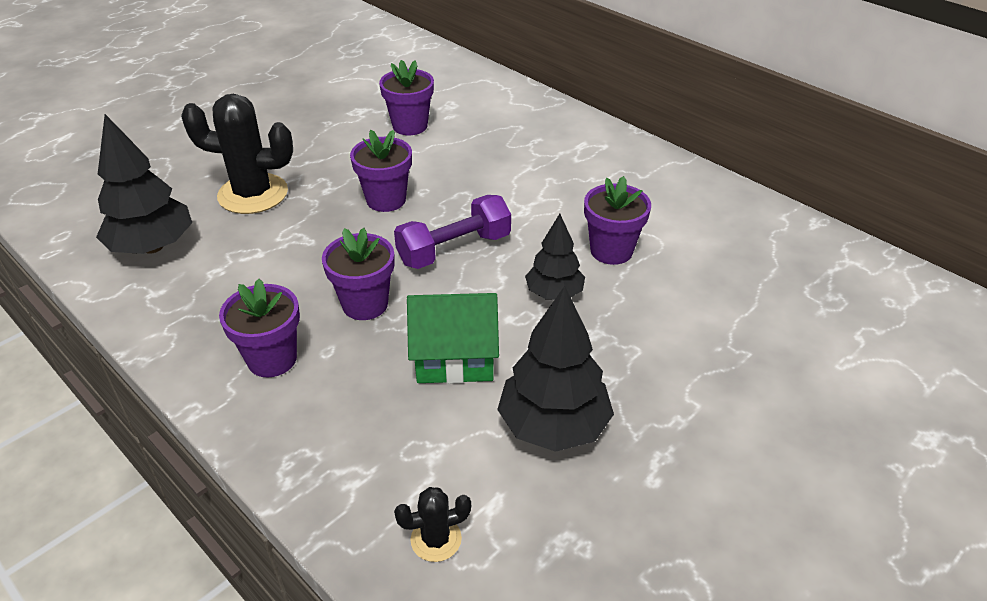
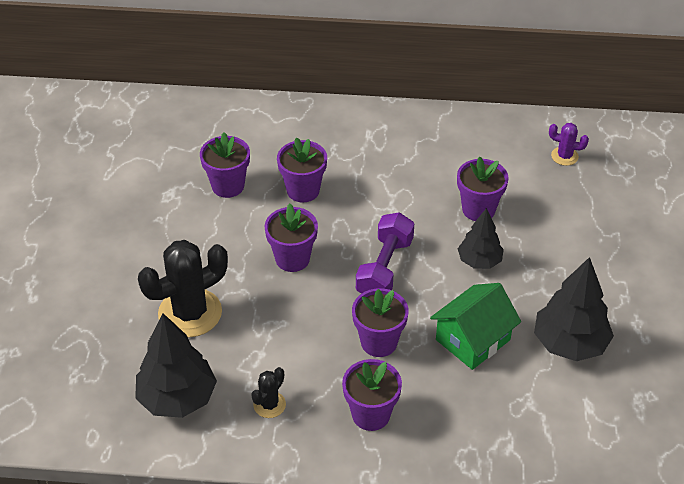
camera: 40 degrees left, 5 degrees up
black cactus [394,487,471,562] -> black cactus moved to [251,367,286,418]
none -> purple flower pot [277,137,327,202]
none -> purple cactus [549,123,589,166]

